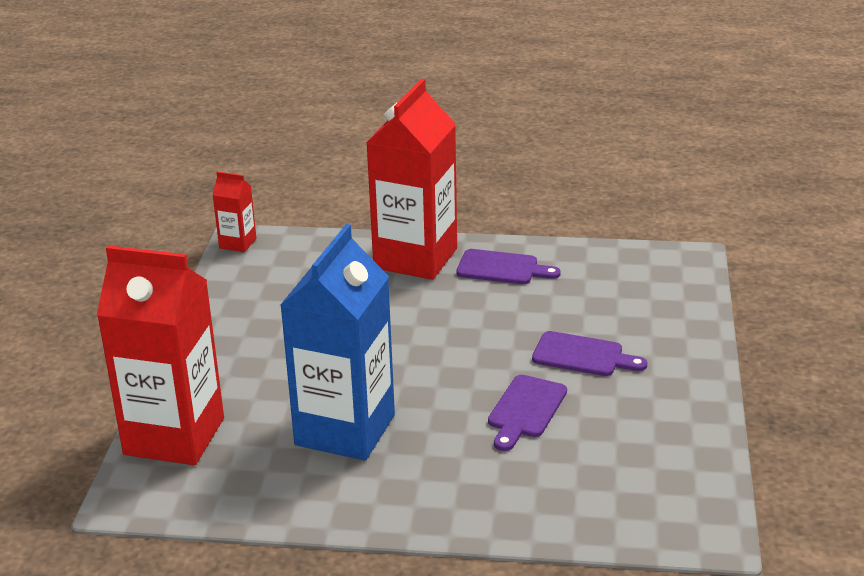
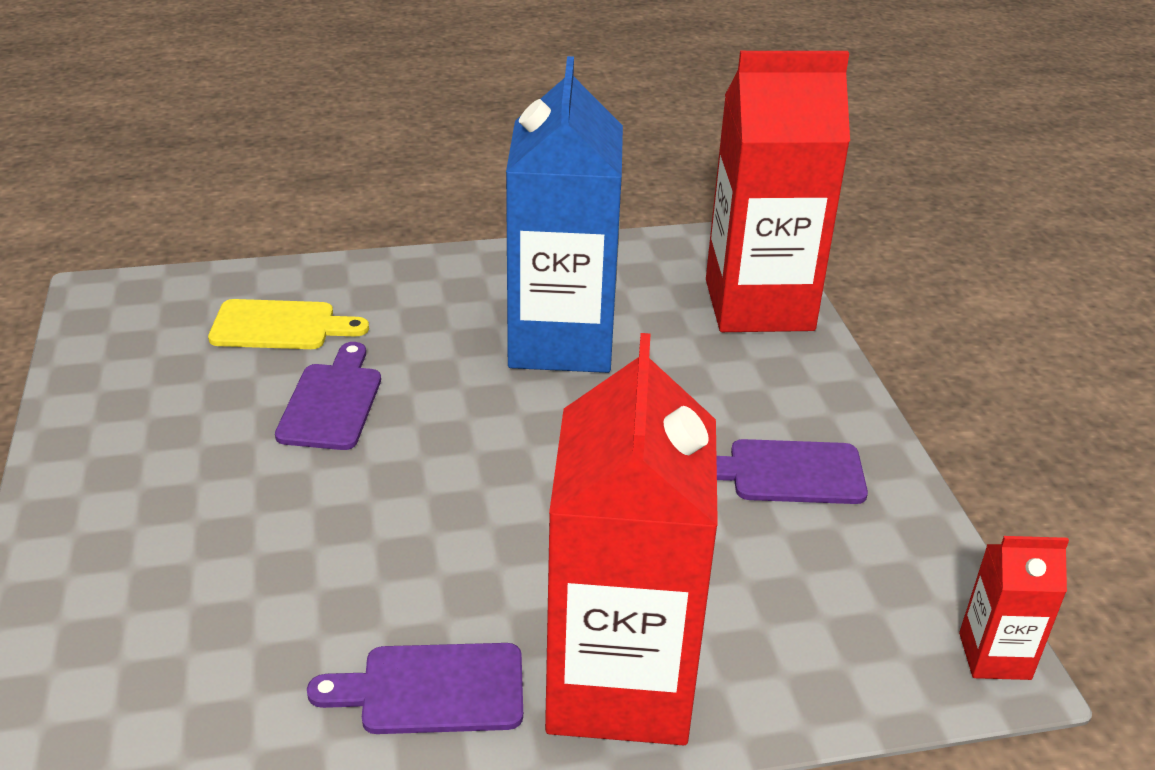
camera: 160 degrees right, 5 degrees up
purple cutting board [532,331,647,376] -> purple cutting board moved to [716,439,868,504]
none -> yellow cutting board [208,299,369,349]

